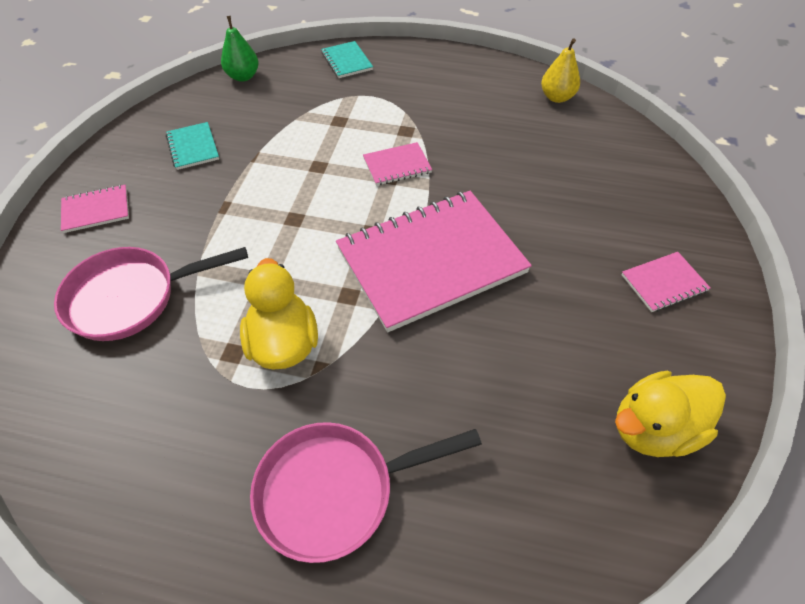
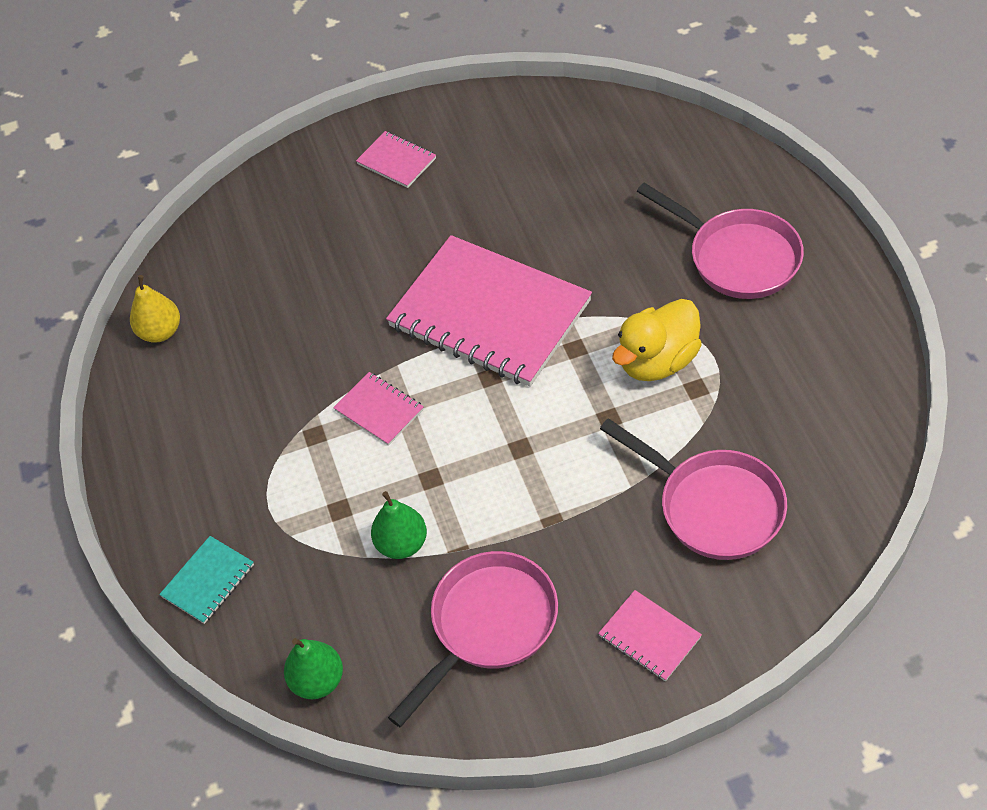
camera: 115 degrees left, 0 degrees up
turquoise notebook [166,122,219,170] -> pink pan [388,551,558,727]
yellow duck [615,371,726,457] -> none
none -> green pear [371,491,427,559]

